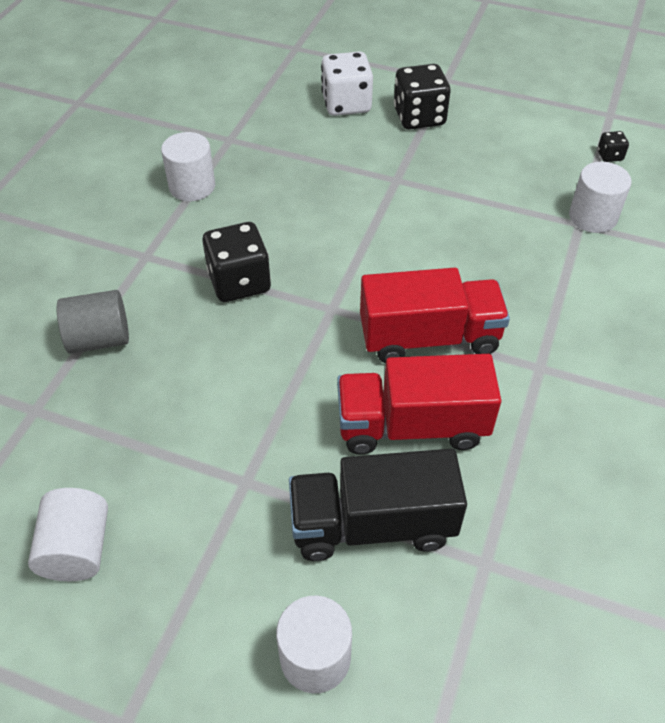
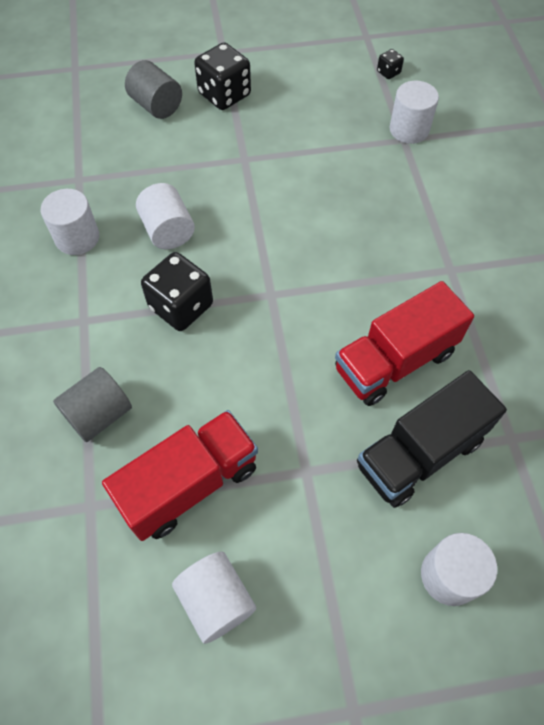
camera: 30 degrees left, 10 degrees up
white dice [321,51,373,116] -> grey cylinder [125,60,182,119]
red truck [360,268,510,363] -> red truck moved to [102,410,258,541]
none -> white cylinder [136,183,195,249]

